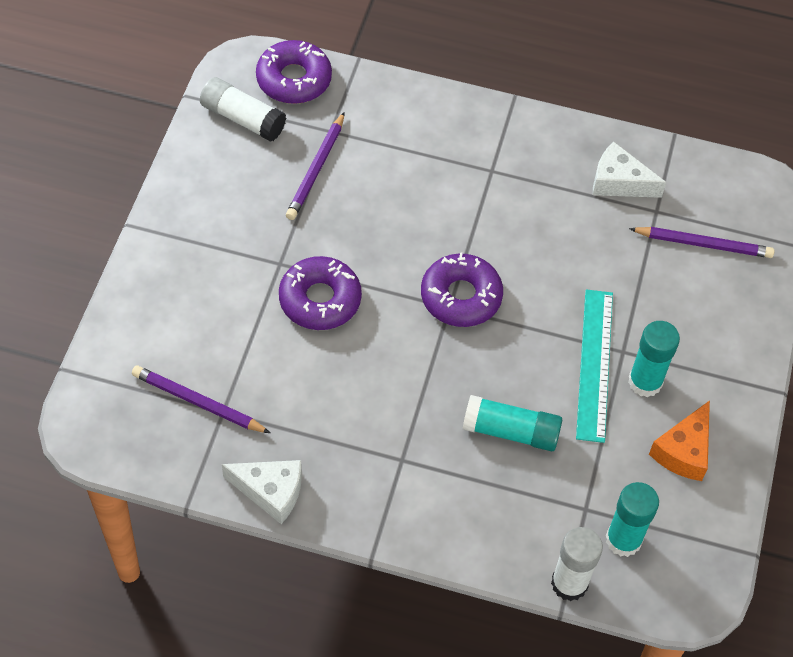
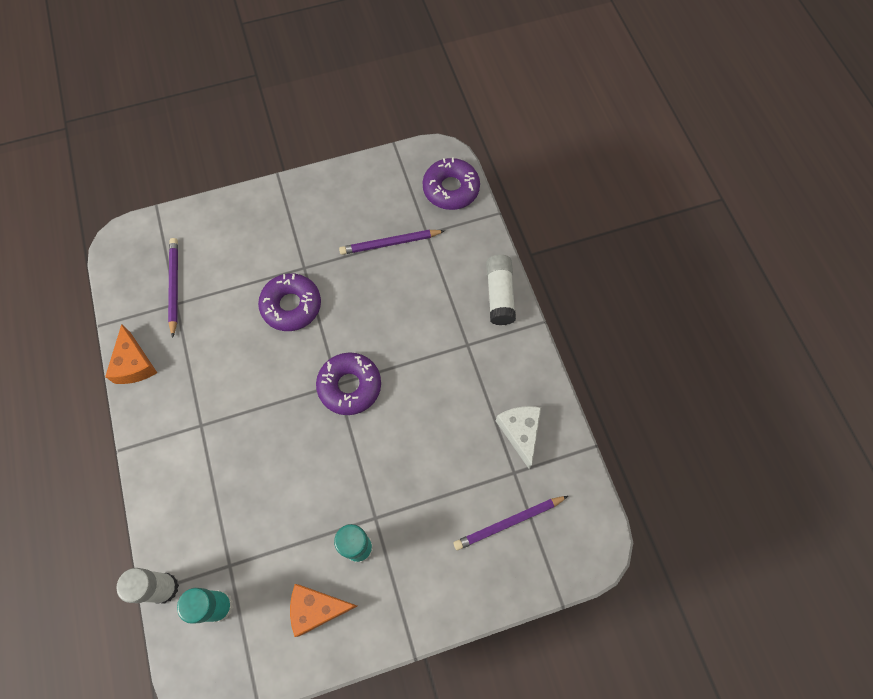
camera: 60 degrees right, 10 degrees up
white glue stick [200,77,286,142] -> white glue stick moved to [486,255,516,325]
white cheese [222,460,302,524] -> orange cheese [105,324,157,384]
turquoise glue stick [463,395,562,451] -> none
turquoise ruler [576,289,613,443] -> none
purple pencil [629,227,775,258] -> purple pencil turned 90 degrees clockwise [453,496,568,550]

